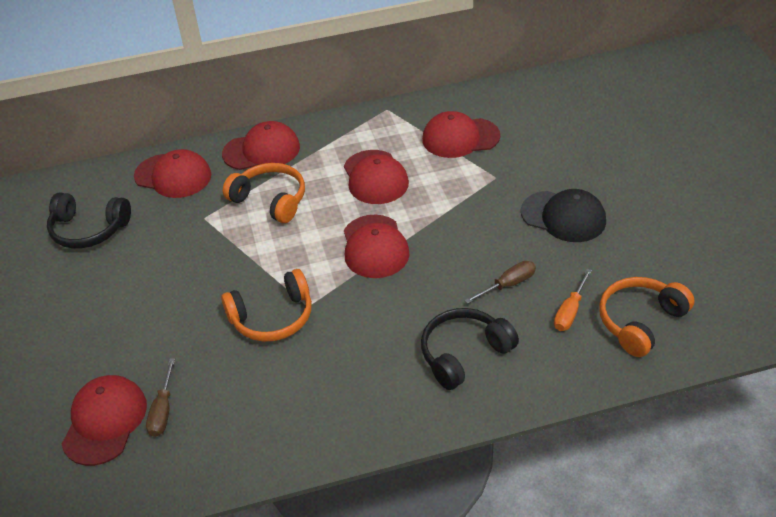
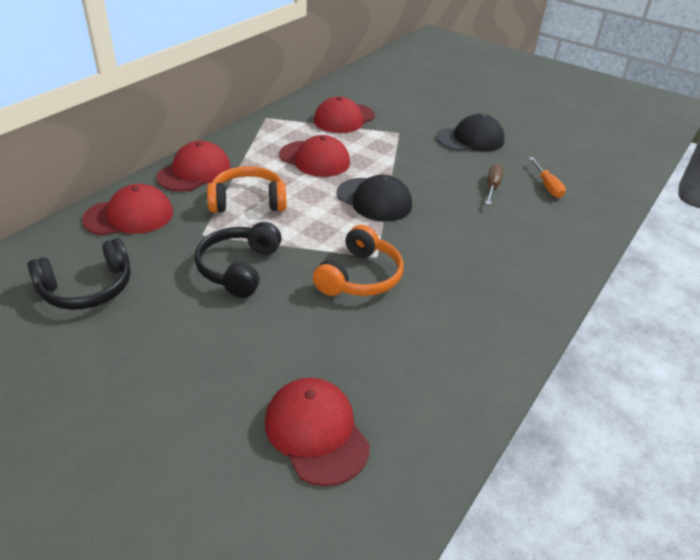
camera: 45 degrees left, 5 degrees down
brown screwdriver [146,358,175,437] -> none
red cap [344,215,410,278] -> black cap [336,175,412,222]
black headphones [421,308,519,390] -> black headphones moved to [195,222,282,298]
orange headphones [599,277,695,357] -> none

